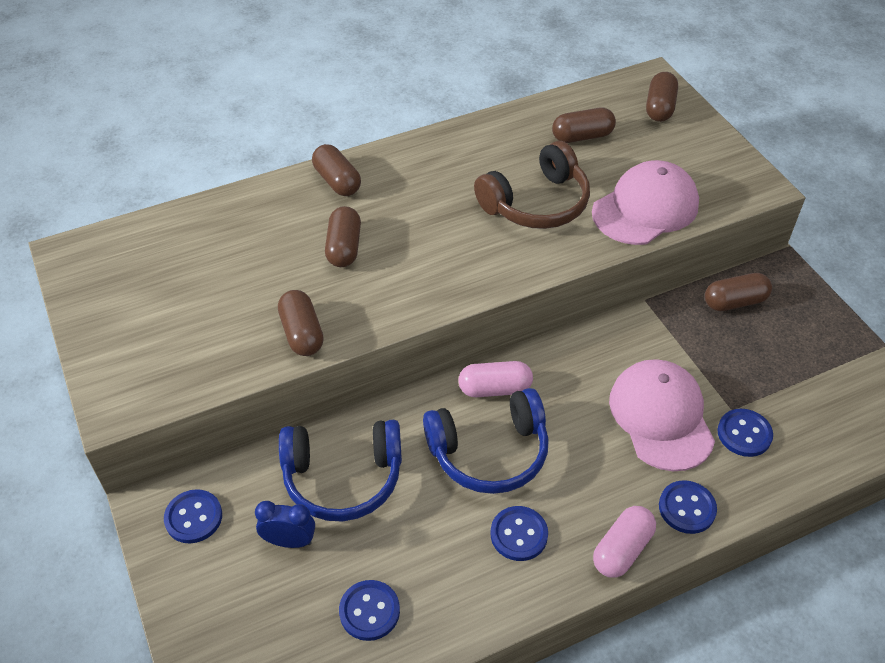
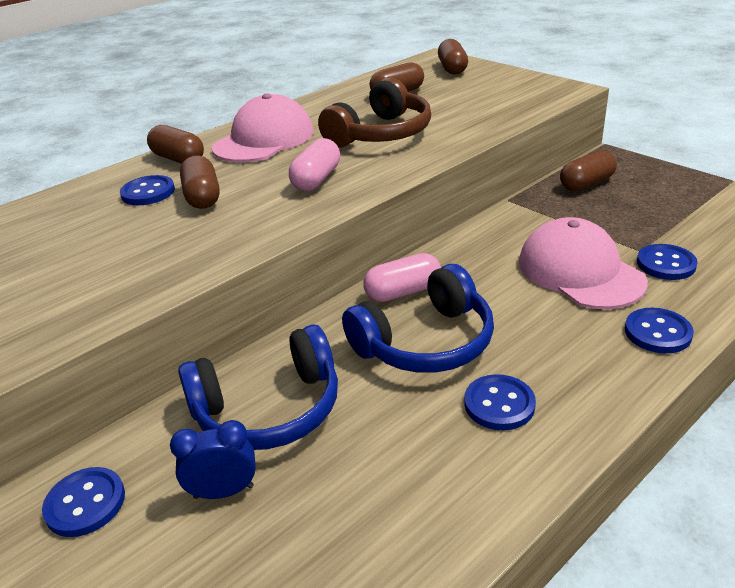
camera: 15 degrees left, 15 degrees down
brown capsule [278,290,324,356] -> none
blue button [339,580,400,641] -> blue button moved to [120,175,175,205]
pink cap [592,160,699,245] -> pink cap moved to [211,93,314,162]
pink capsule [593,506,656,578] -> pink capsule moved to [289,138,340,191]

